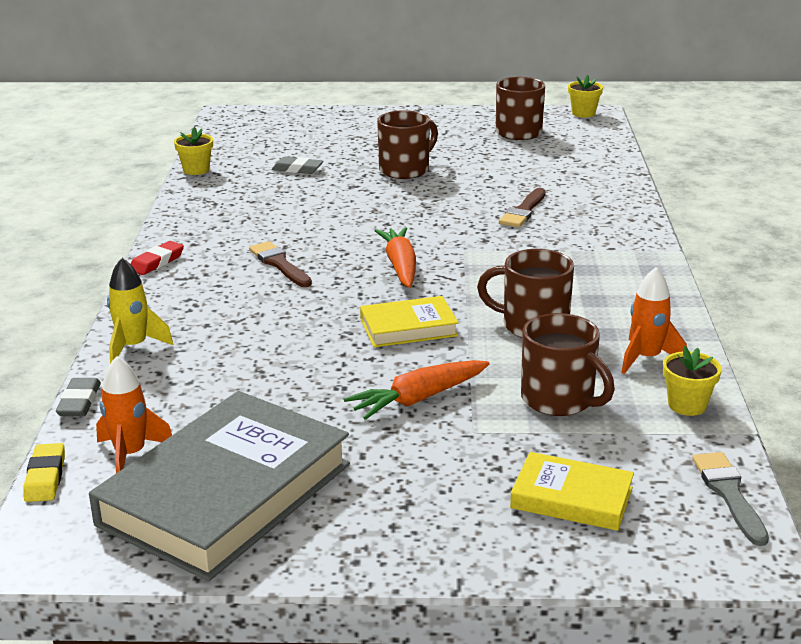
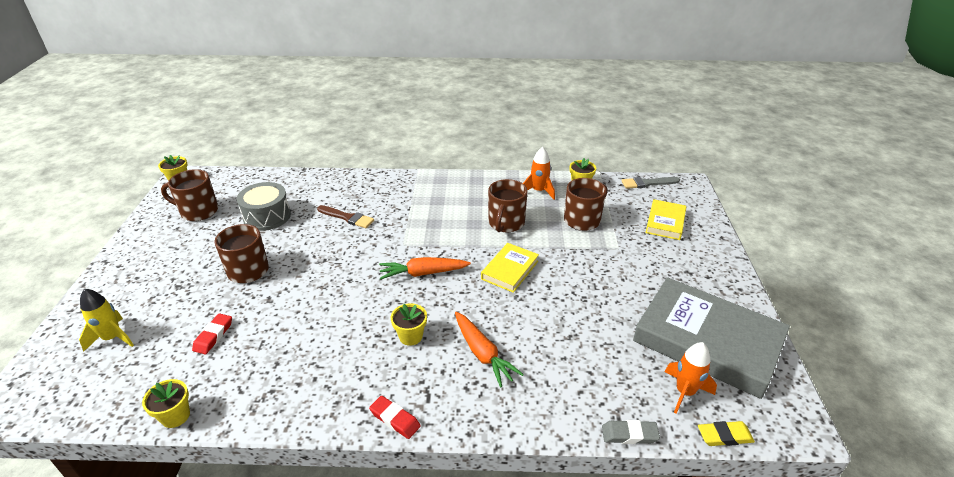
camera: 90 degrees left, 10 degrees up
yellow rocket [107,258,173,363] -> yellow rocket moved to [79,289,134,352]
brown brush [249,241,312,287] -> yellow flower pot [391,303,427,346]
grey eraser [272,157,323,174] -> red eraser [192,313,232,354]
orange carrot [344,360,490,420] -> orange carrot moved to [455,312,524,388]
yellow book [360,296,459,347] -> yellow book turned 45 degrees clockwise [481,243,539,293]
none -> grey drum [237,182,291,231]

